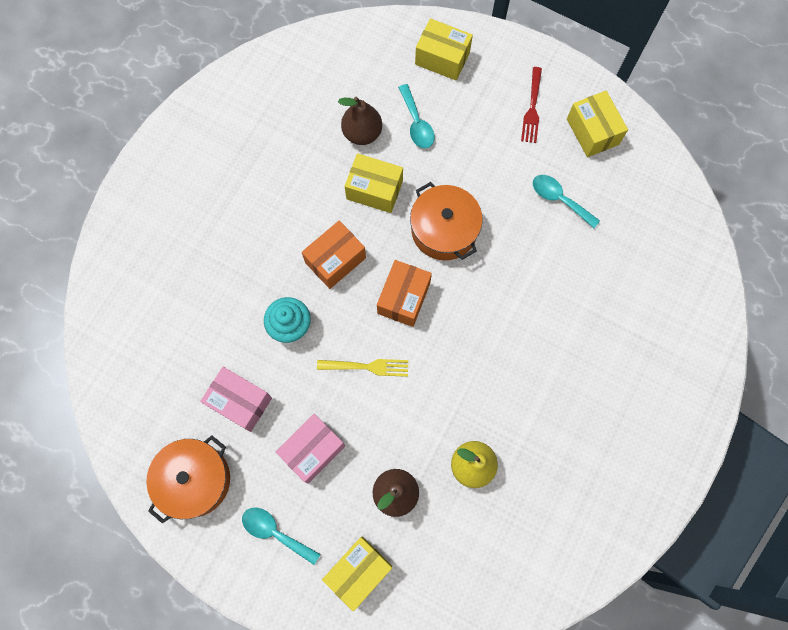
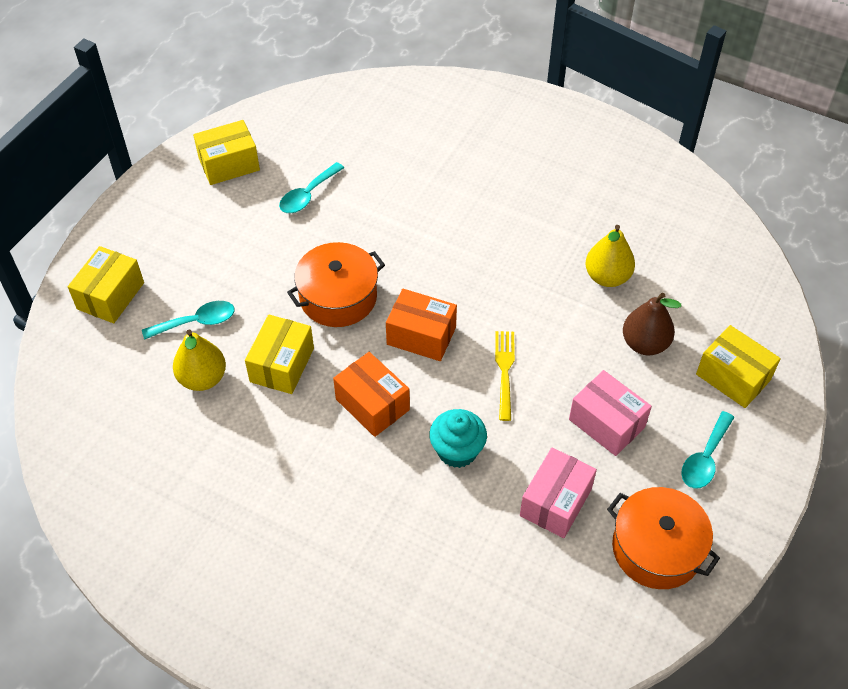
camera: 90 degrees left, 20 degrees down
brown pear [338,97,382,145] -> yellow pear [173,329,226,391]
red fork [521,67,542,143] -> none

